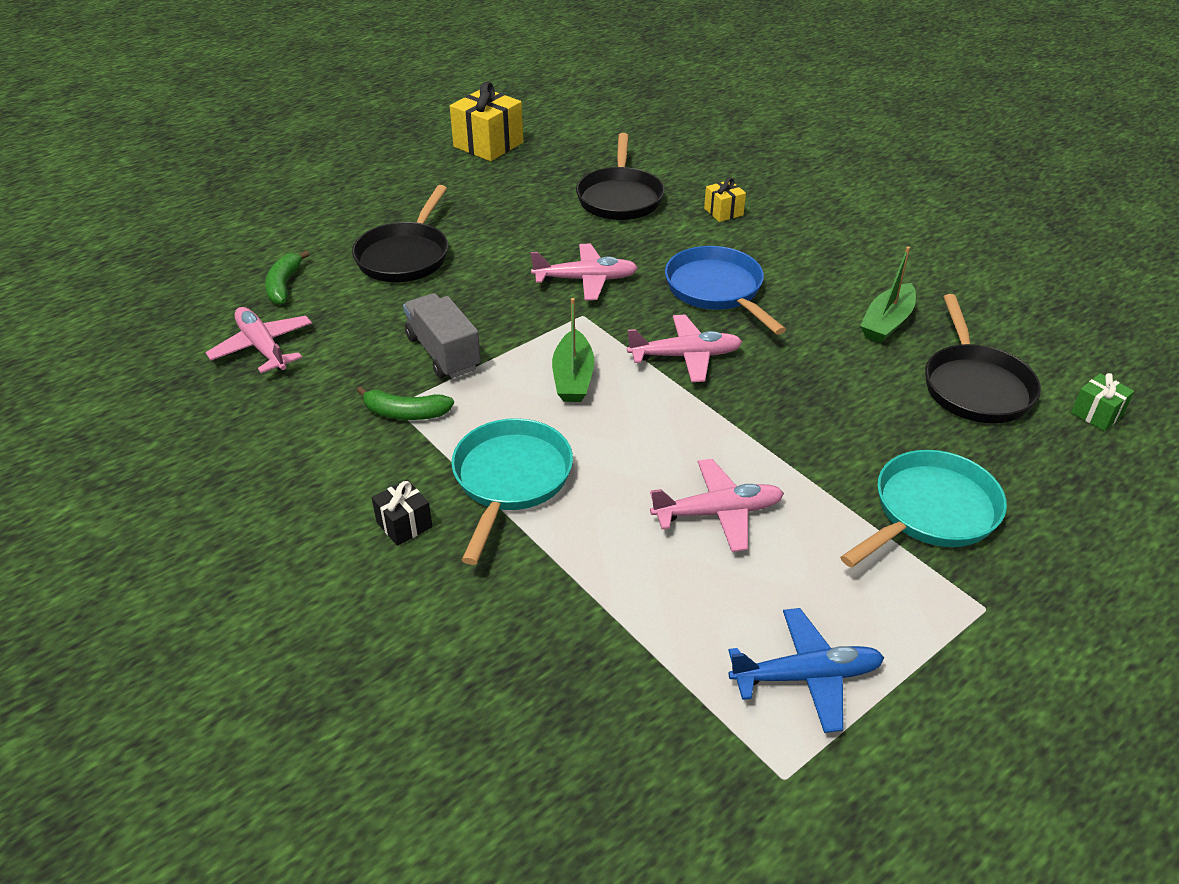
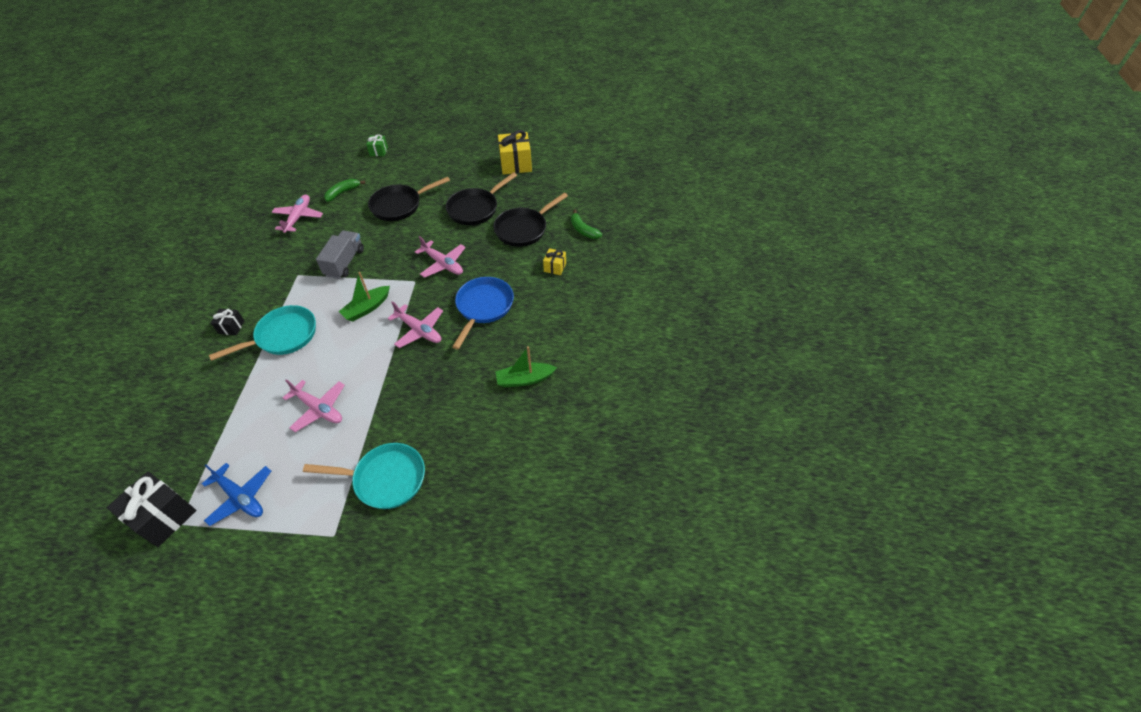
camera: 45 degrees right, 10 degrees up
green banana [357,386,454,420] -> green banana moved to [571,210,602,239]
black pan [925,294,1041,423] -> black pan moved to [446,172,517,225]
green gift [1071,373,1134,431] -> green gift moved to [366,134,388,156]
none -> black gift [106,471,197,547]

